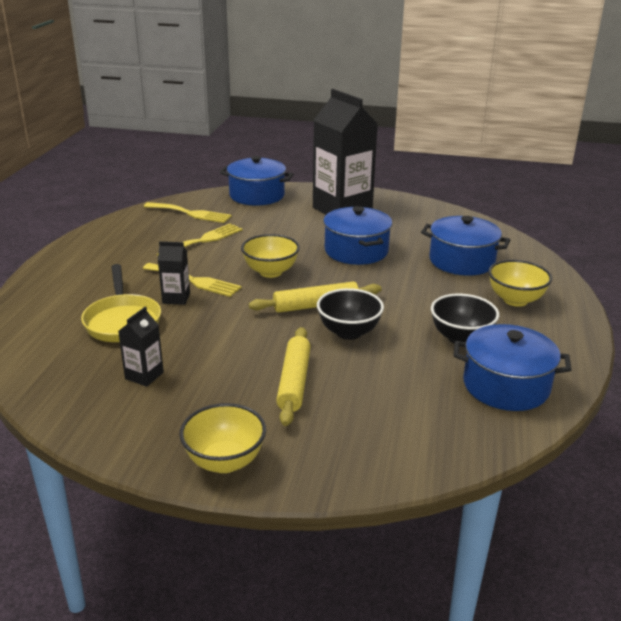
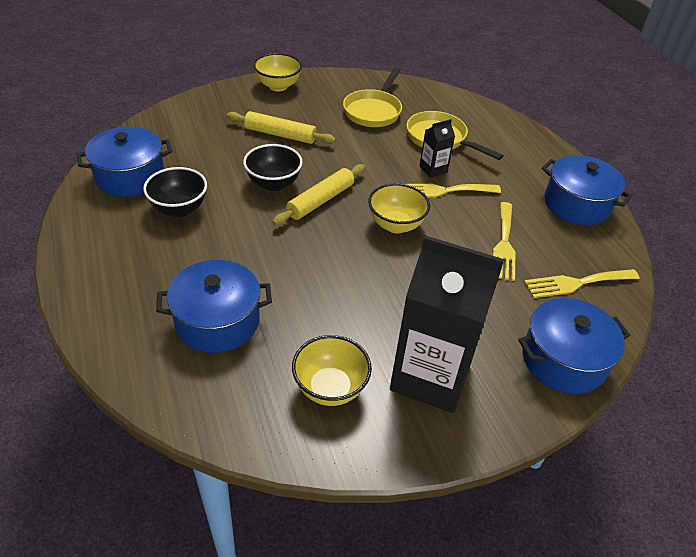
camera: 145 degrees right, 15 degrees up
black carton [118,307,164,387] -> yellow pan [343,68,402,127]
yellow rolling pin [276,327,311,426] -> yellow rolling pin turned 45 degrees counterclockwise [226,111,336,144]
blue pot [323,206,392,265] -> blue pot moved to [542,155,632,225]
yellow bowl [488,260,552,307] -> yellow bowl moved to [292,335,372,406]

